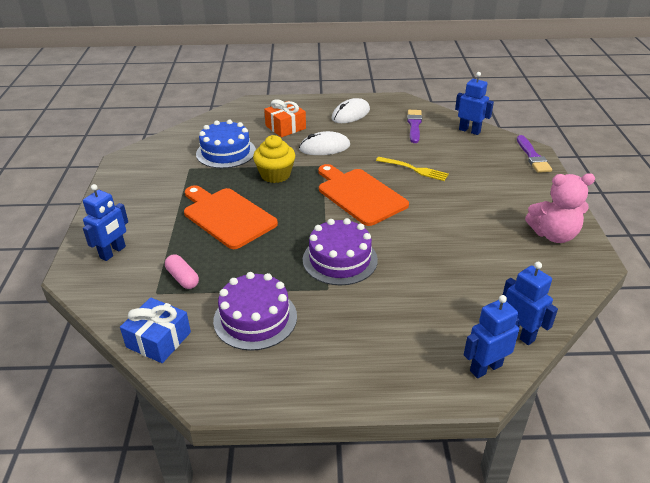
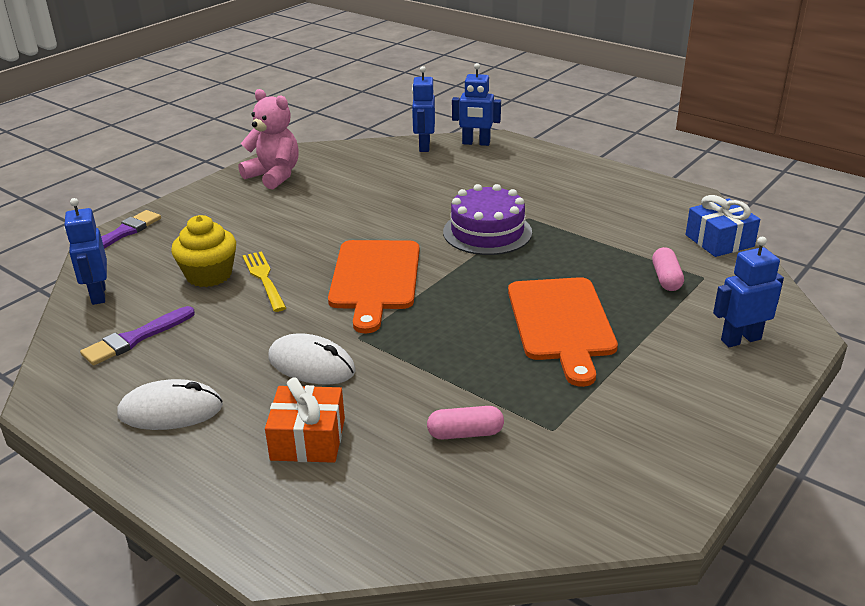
camera: 140 degrees left, 5 degrees down
blue cake [196,120,256,168] -> pink capsule [427,406,504,439]
purple cake [213,272,297,351] -> none
yellow cupcake [253,135,295,183] -> yellow cupcake moved to [171,215,236,287]

